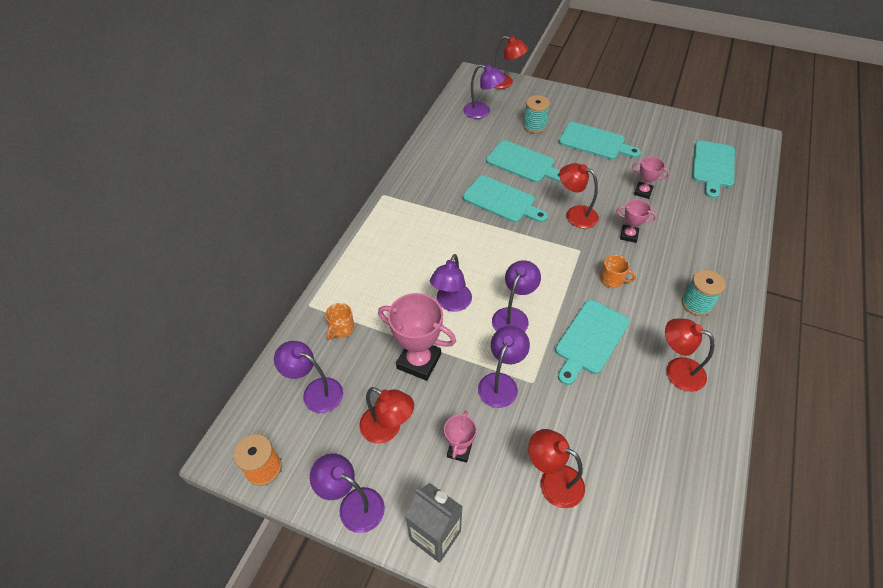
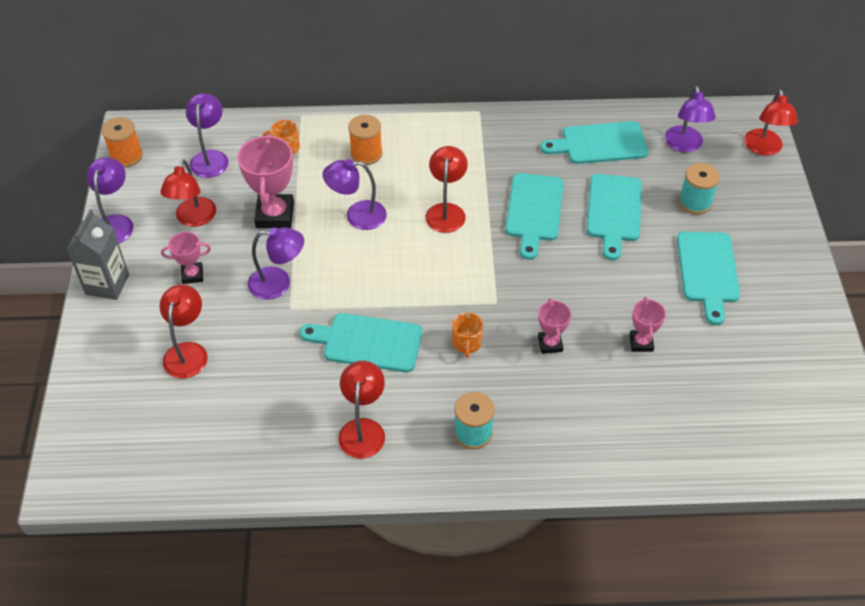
camera: 65 degrees right, 0 degrees up
purple lamp [492,260,541,332] -> none
red lamp [559,163,599,229] -> red lamp moved to [426,146,468,233]
turquoise cutting board [692,140,735,199] -> turquoise cutting board moved to [540,121,648,164]
none -> orange spool [348,115,382,165]

